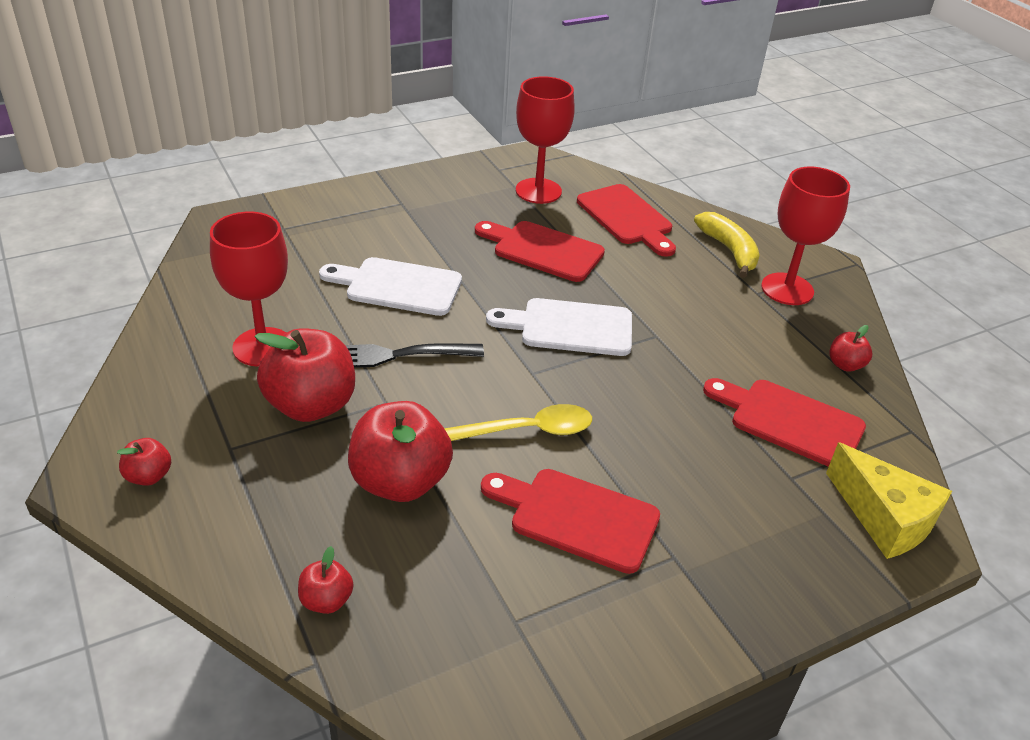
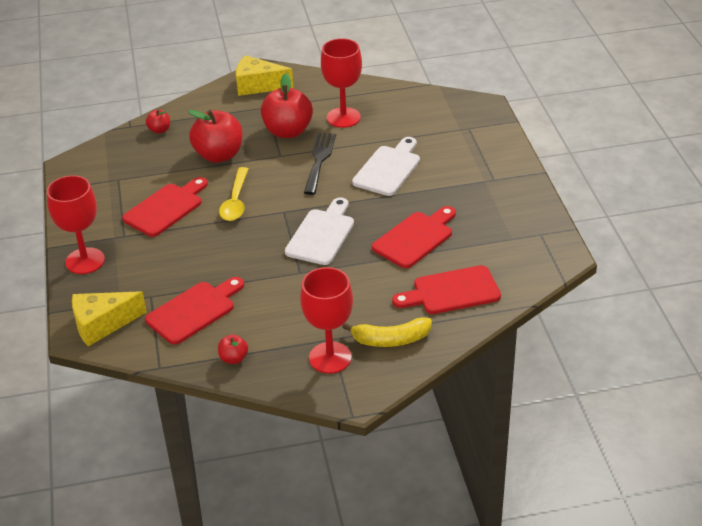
camera: 110 degrees right, 0 degrees up
red apple [117,438,171,486] -> yellow cheese [236,55,293,96]
red goblet [516,76,575,204] -> red goblet moved to [47,175,105,274]

